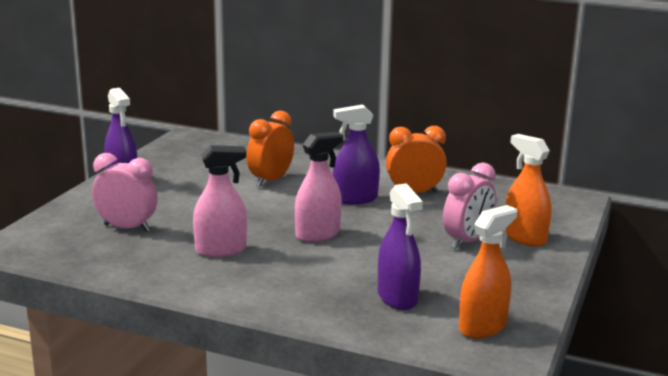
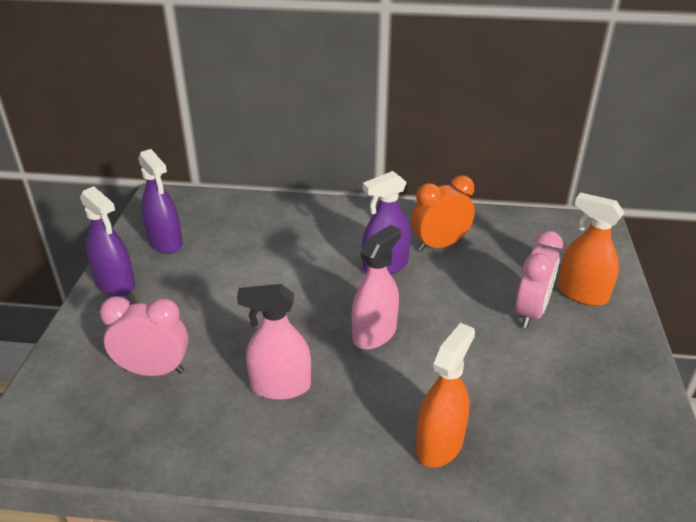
camera: 15 degrees left, 15 degrees up
pink spray bottle [193,145,247,257] -> pink spray bottle turned 150 degrees counterclockwise [237,284,311,400]
orange clock [246,111,294,187] -> none
purple spray bottle [378,183,423,310] -> purple spray bottle moved to [138,149,183,254]
orange spray bottle [459,205,517,338] -> orange spray bottle moved to [416,323,475,468]

